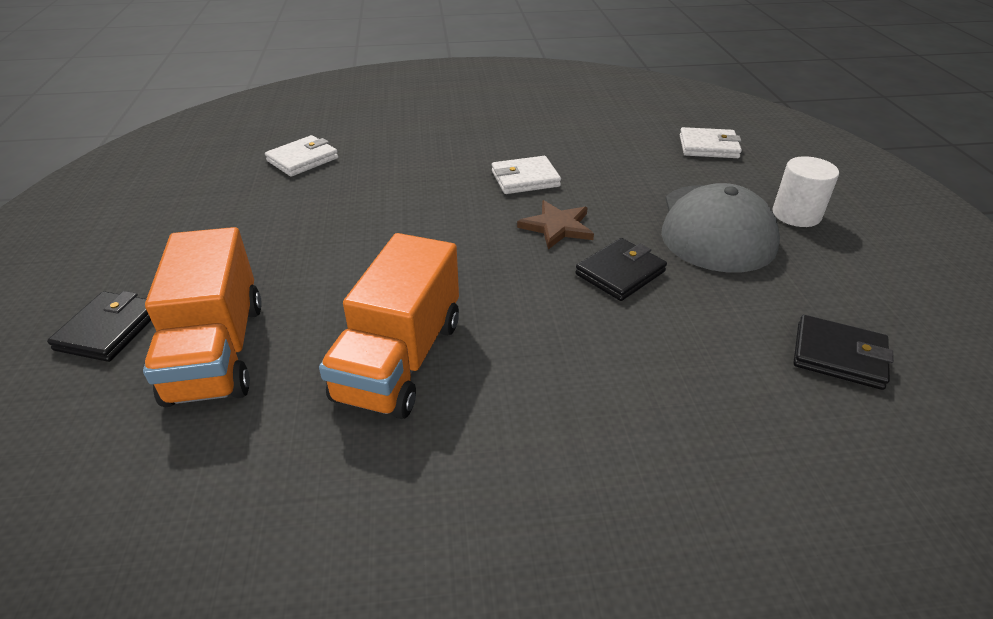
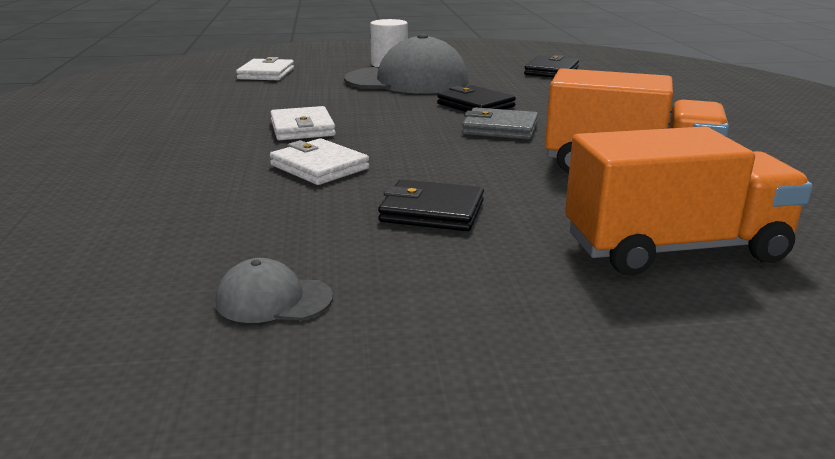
camera: 90 degrees left, 15 degrees down
black wallet [47,291,151,362] -> black wallet moved to [378,180,484,231]
white wallet [265,135,338,177] -> white wallet moved to [270,138,369,185]
brown star [517,200,594,249] -> none
none -> grey cap [216,258,333,323]
none -> grey wallet [462,108,538,140]

